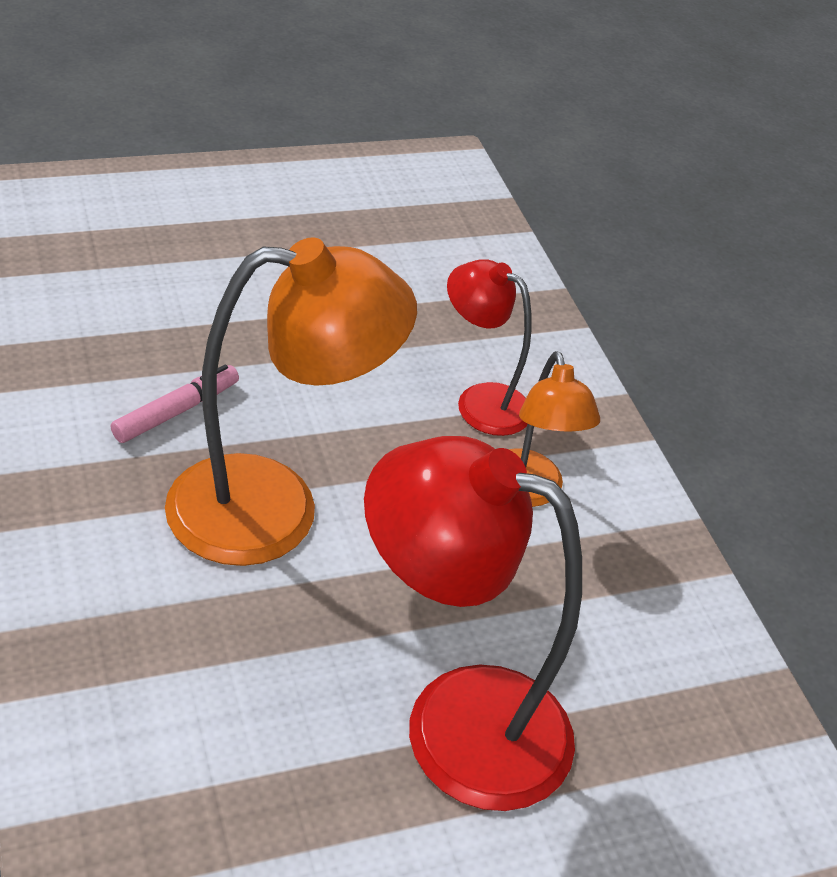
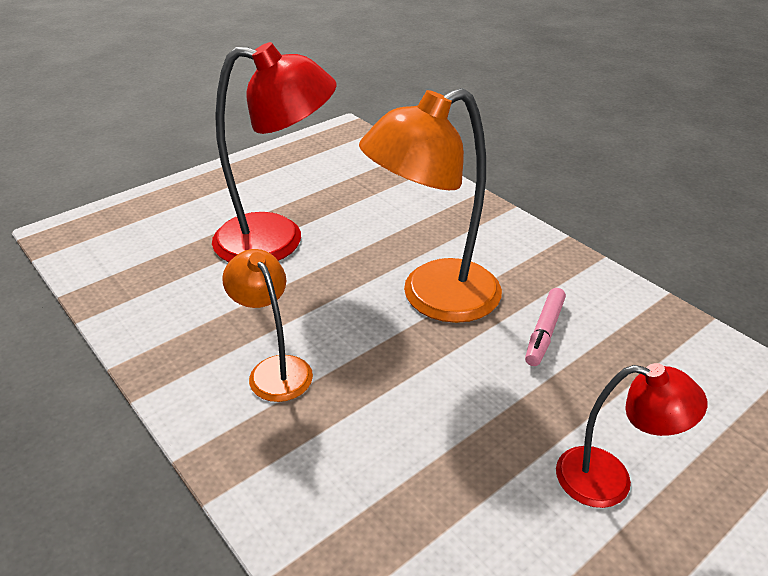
camera: 165 degrees right, 5 degrees down
red lamp [447,259,532,436] -> red lamp moved to [556,363,707,508]

